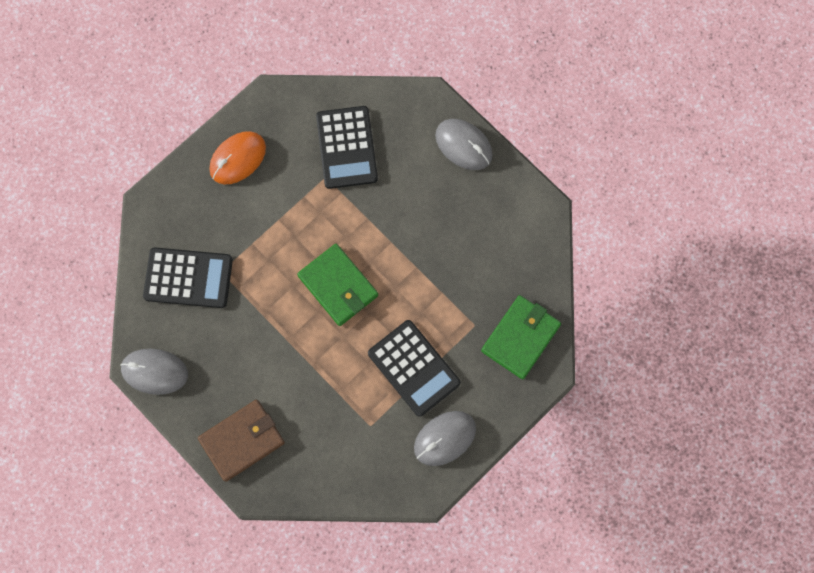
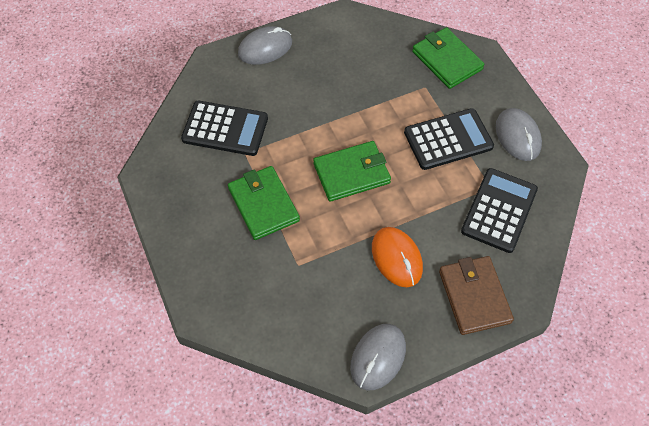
camera: 70 degrees left, 15 degrees down
black calculator [143,247,233,308] -> black calculator moved to [461,168,538,253]
orange mouse [209,131,266,184] -> orange mouse moved to [372,227,423,287]
none -> green wallet [228,166,300,240]

